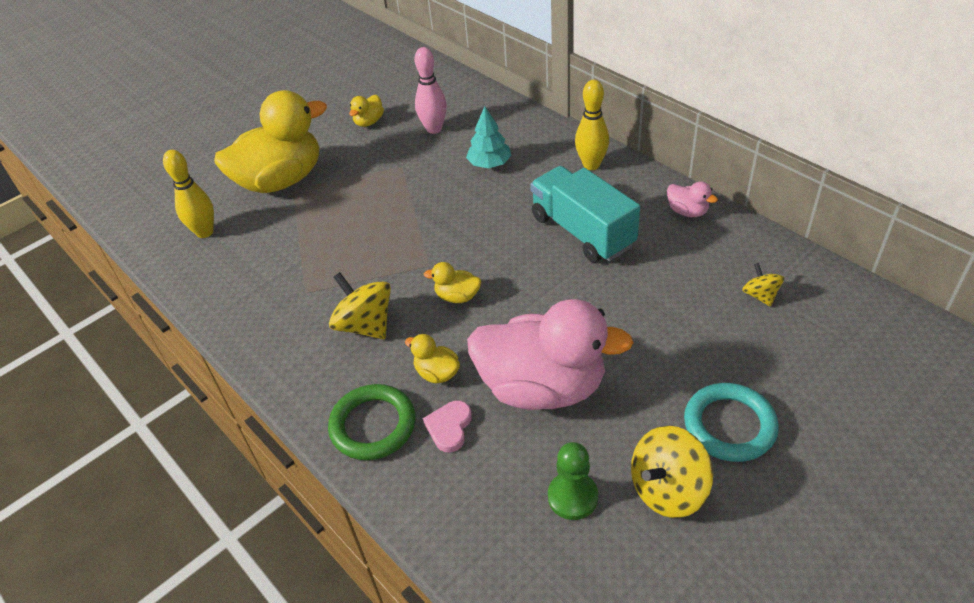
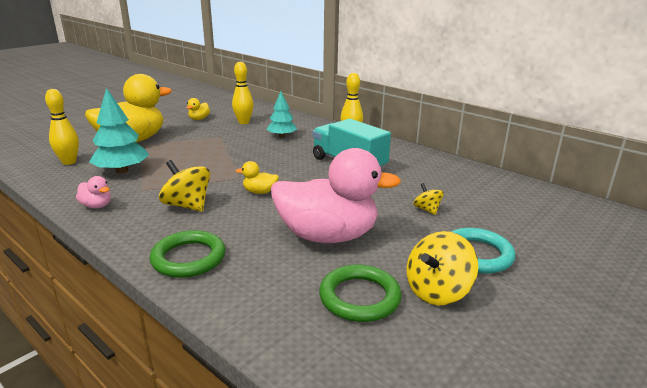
camera: 10 degrees left, 20 degrees down
yellow duck [405,334,460,383] -> none
pink bowling pin [415,47,447,134] -> yellow bowling pin [232,62,254,124]
pink heart [423,401,472,452] -> none
green pawn [548,442,598,520] -> green ring [319,264,402,322]
pink duck [667,181,718,217] -> pink duck moved to [76,176,111,208]
yellow spinning top [742,263,784,307] -> yellow spinning top moved to [413,183,444,215]
none -> turquoise tree [89,88,149,173]

